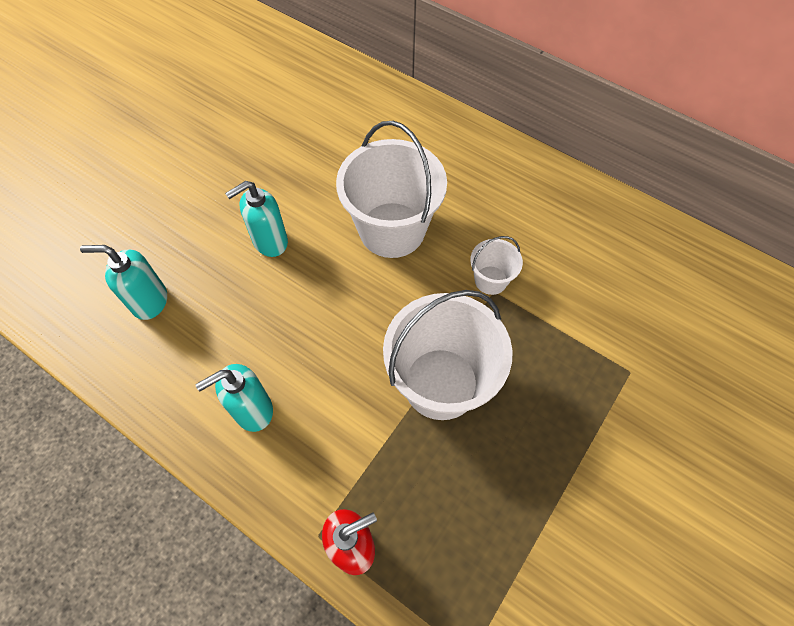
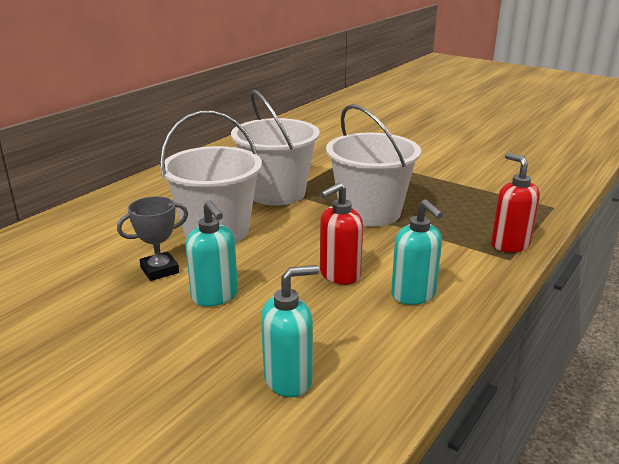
camera: 90 degrees left, 35 degrees down
turquoise soap dispenser [80,245,167,320] -> turquoise soap dispenser turned 120 degrees counterclockwise [261,265,319,397]
white bucket [470,236,523,295] -> white bucket [231,90,320,206], size x2.10
none -> grey trophy [117,196,188,281]
none -> red soap dispenser [320,183,363,285]

